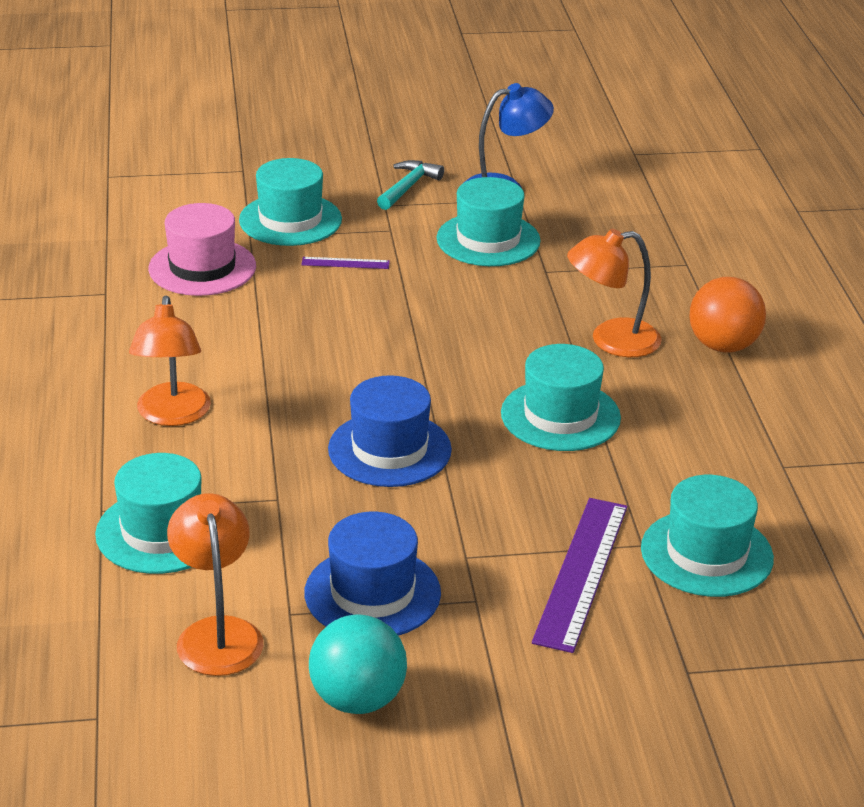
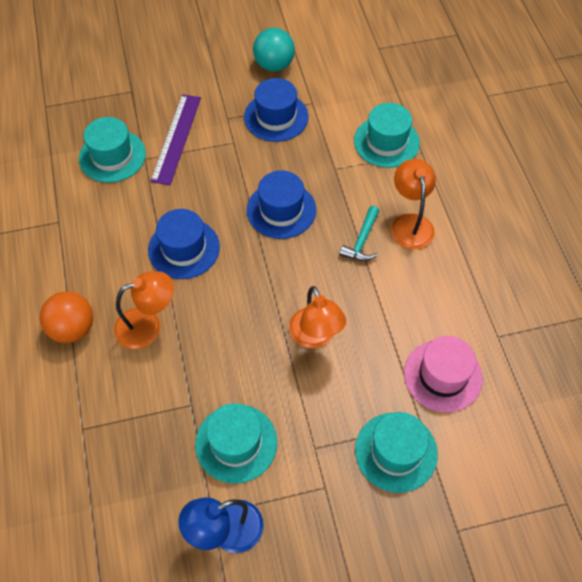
camera: 175 degrees right, 25 degrees up
orange lamp [167,493,263,676] -> orange lamp moved to [289,286,346,348]
purple ruler [301,257,390,269] -> none
turquoise hammer [377,160,444,210] -> turquoise hammer moved to [339,206,379,261]
turquoise hat [501,344,621,451] -> blue hat [148,209,220,279]

